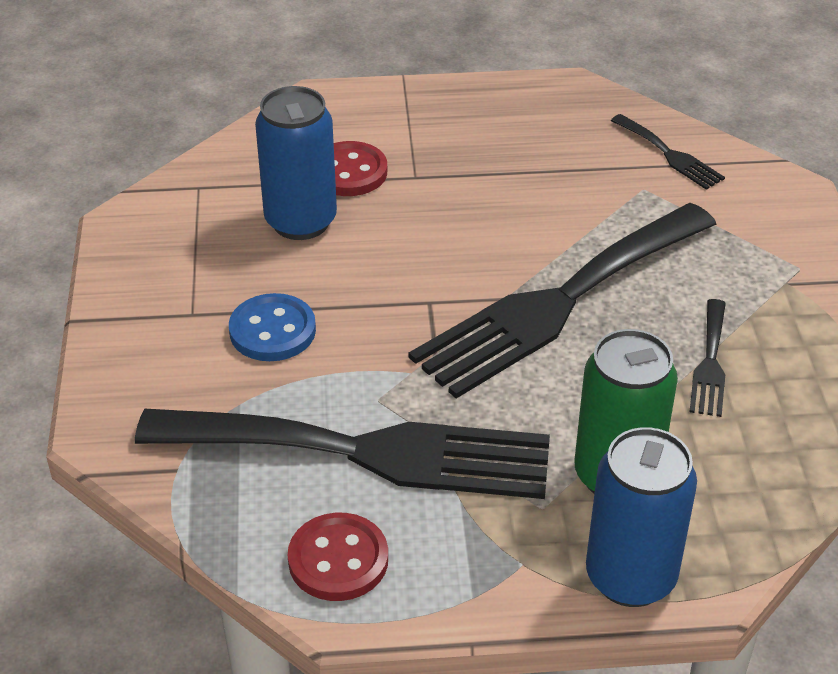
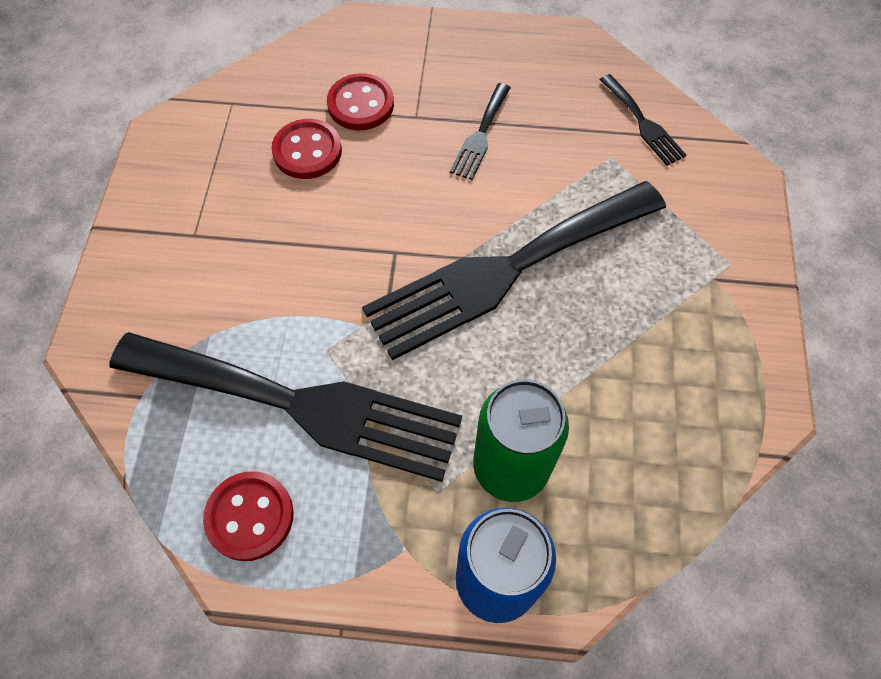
camera: 10 degrees right, 20 degrees up
blue button [229,293,316,361] -> none
blue can [255,86,337,240] -> red button [271,119,342,179]
black fork [690,299,726,417] -> black fork moved to [450,83,511,180]

